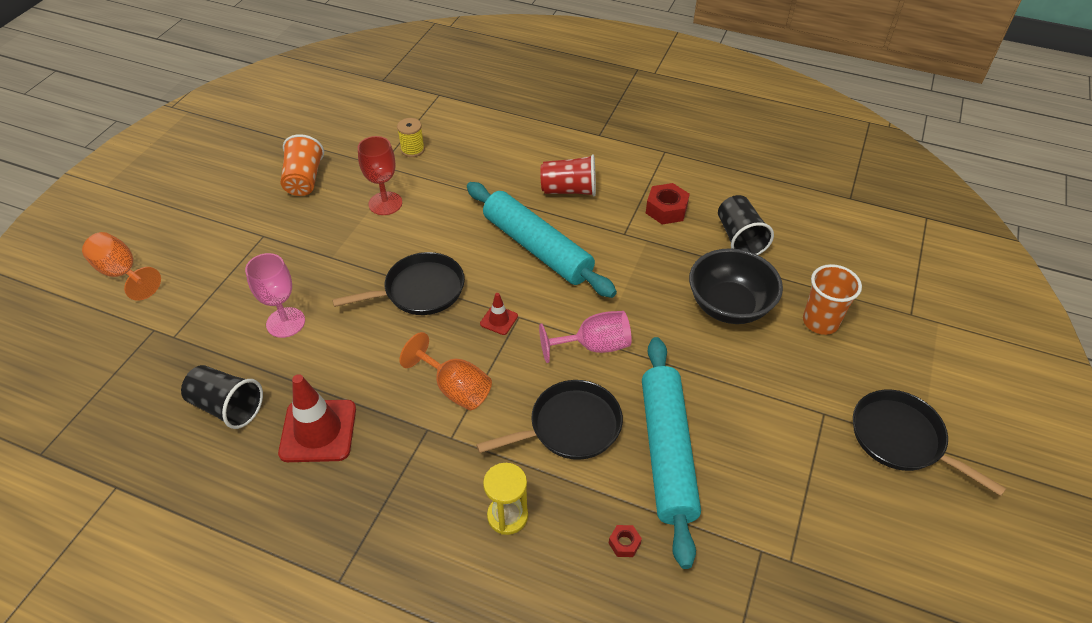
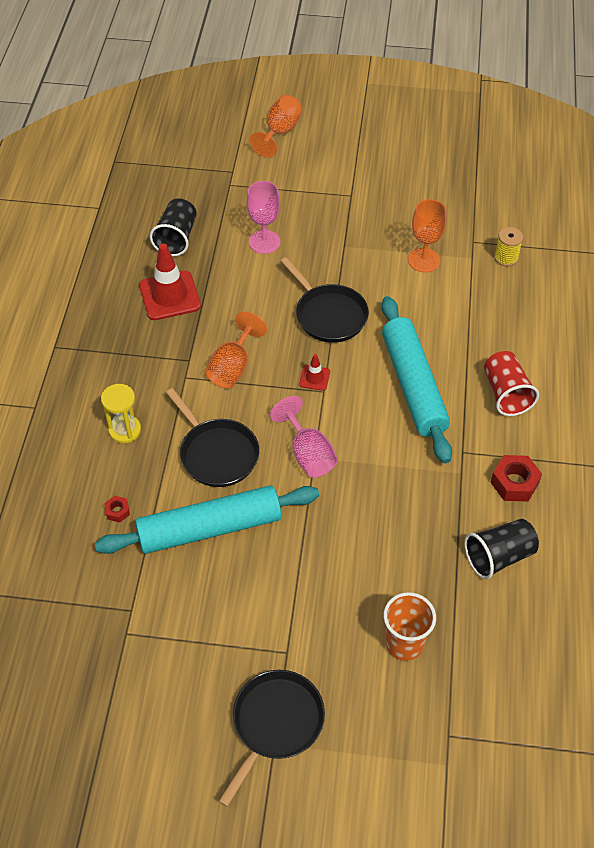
camera: 75 degrees right, 5 degrees up
orange cup [281,134,324,196] -> none
red goblet [358,136,402,215] -> orange goblet [408,199,447,272]
turquoise rolling pin [467,182,617,298] -> turquoise rolling pin turned 45 degrees counterclockwise [381,296,452,463]
black bowl [689,248,783,324] -> none

